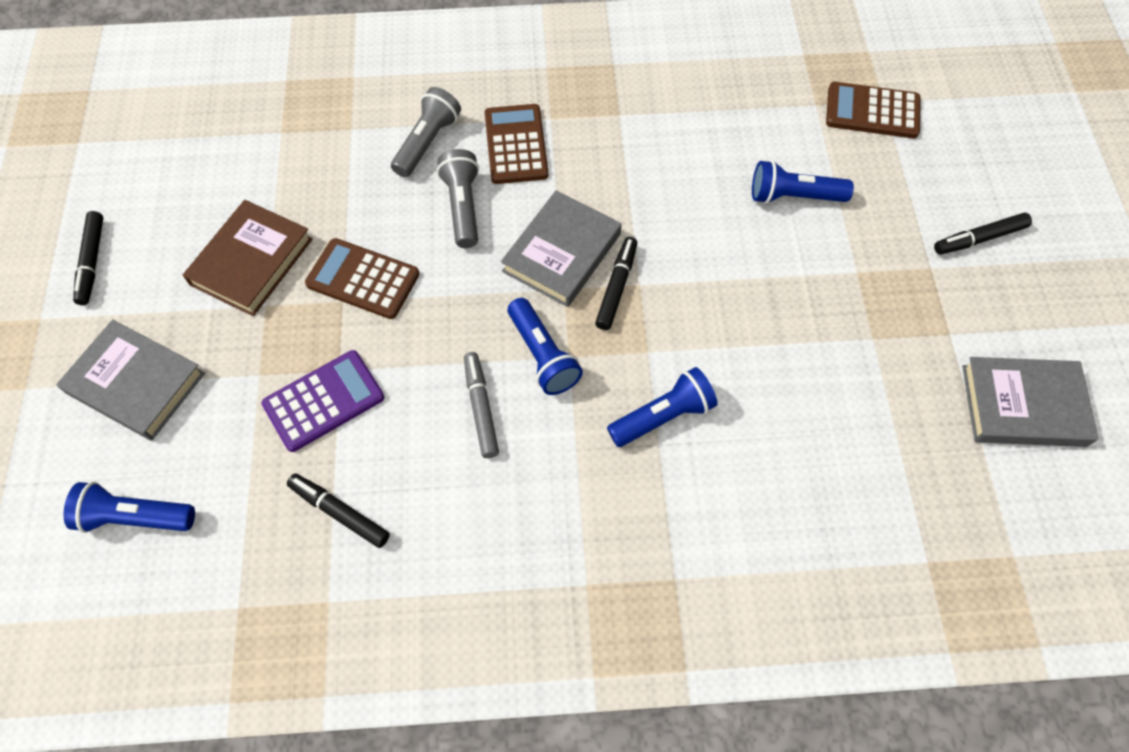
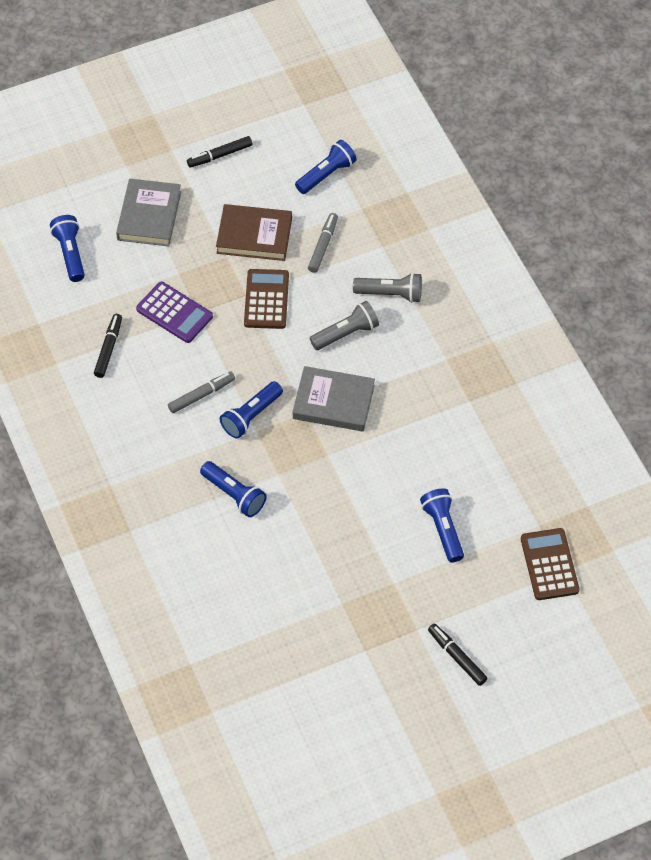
camera: 70 degrees right, 5 degrees down
brown calculator [485,104,548,184] -> none
black marker [595,237,637,330] -> none
grey book [962,357,1098,447] -> none
none -> blue flashlight [295,140,357,194]
none -> grey marker [308,213,338,273]

